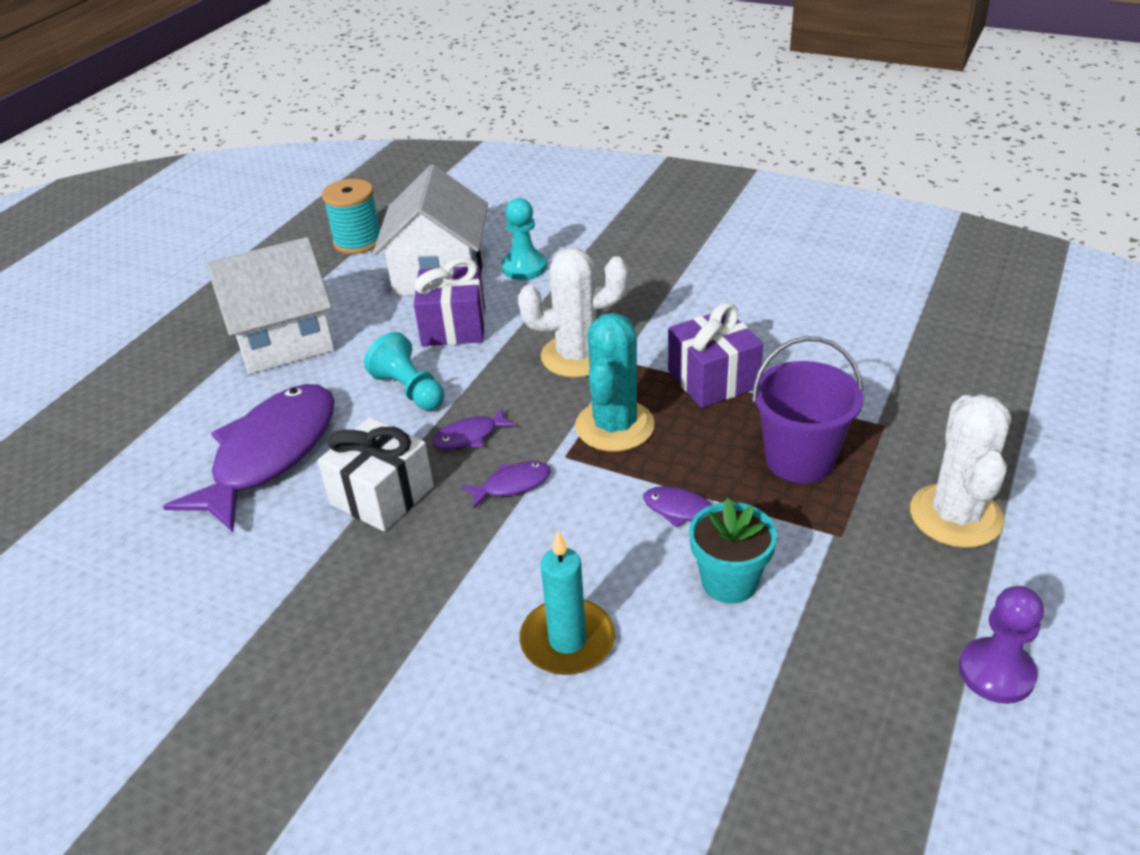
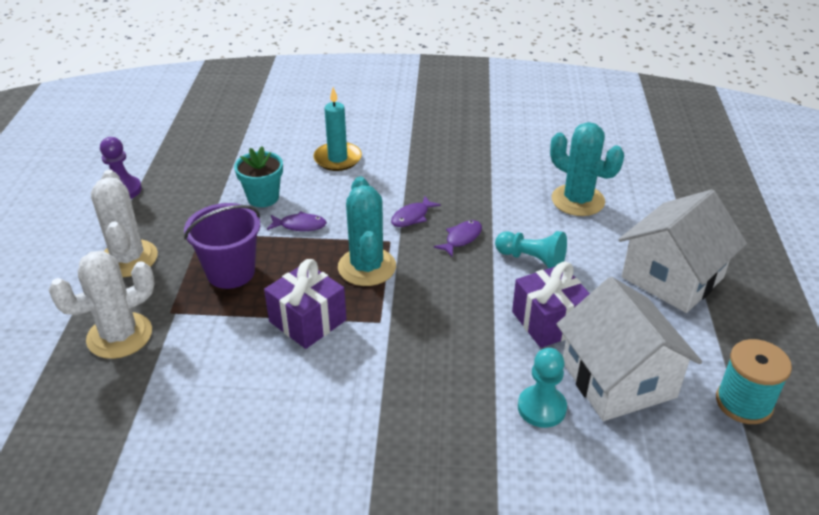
camera: 155 degrees right, 0 degrees up
purple fish [163,384,335,532] -> turquoise cactus [550,122,624,216]
white gift [317,417,434,532] -> none
white cactus [518,248,628,378] -> white cactus moved to [49,250,155,359]

